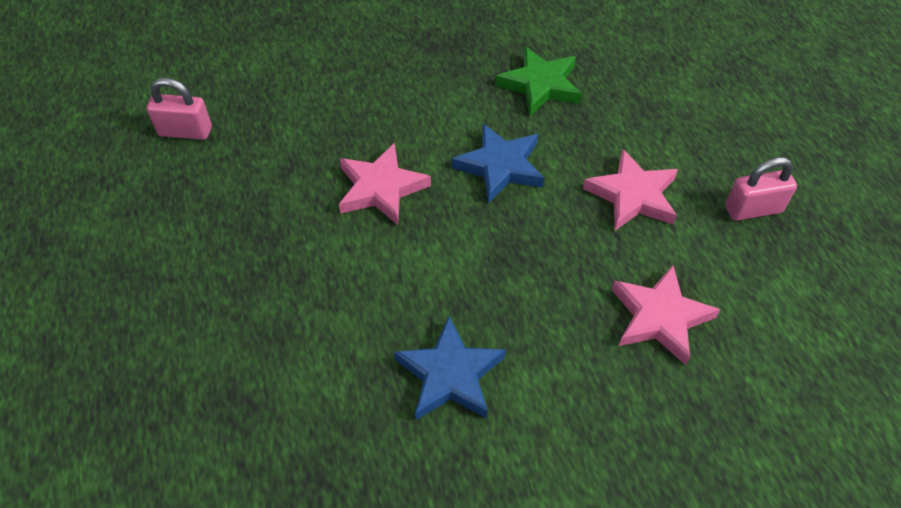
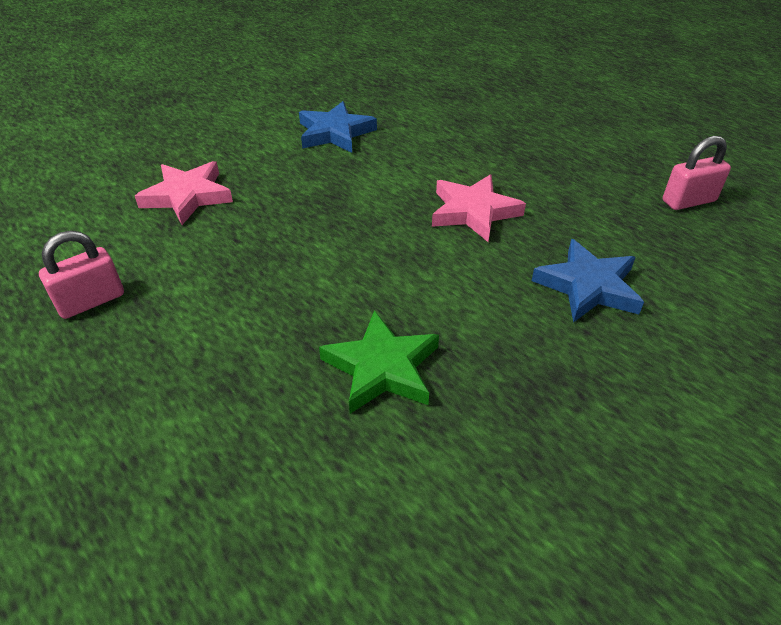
camera: 155 degrees right, 10 degrees down
blue star [452,124,544,203] -> blue star moved to [532,239,644,323]
pink star [583,149,678,231] -> none

